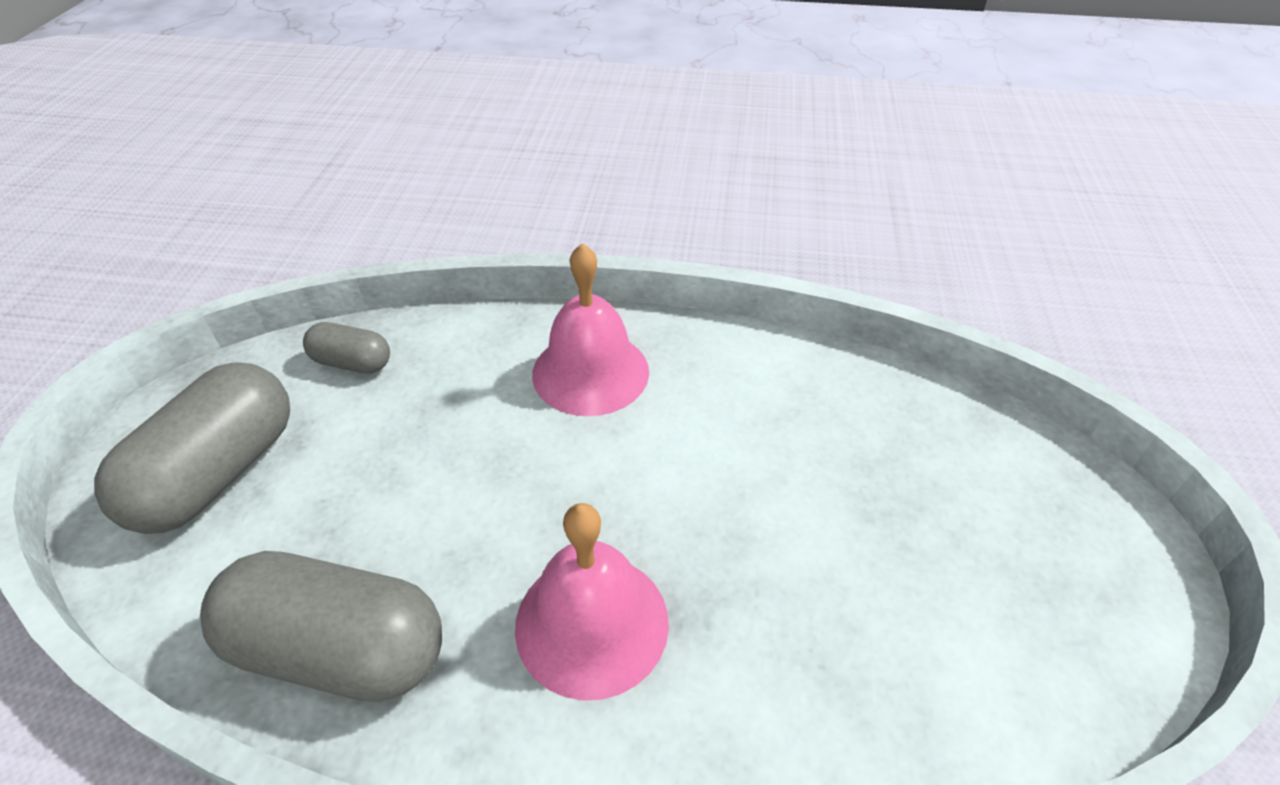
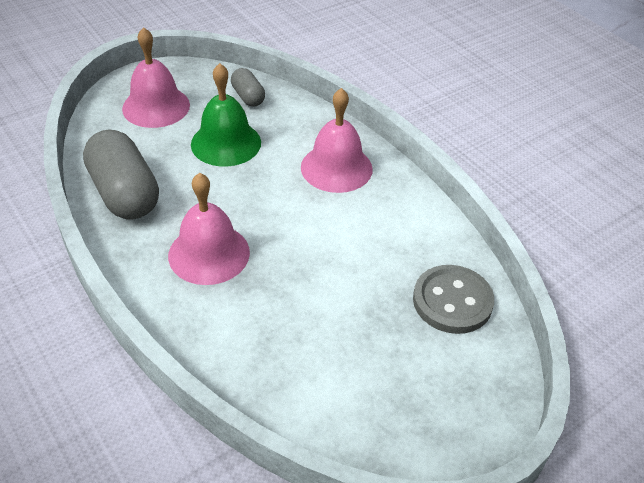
camera: 45 degrees right, 0 degrees up
grey capsule [94,362,290,534] -> pink bell [122,27,190,128]
none -> green bell [191,63,261,167]
none -> grey button [413,265,494,334]

